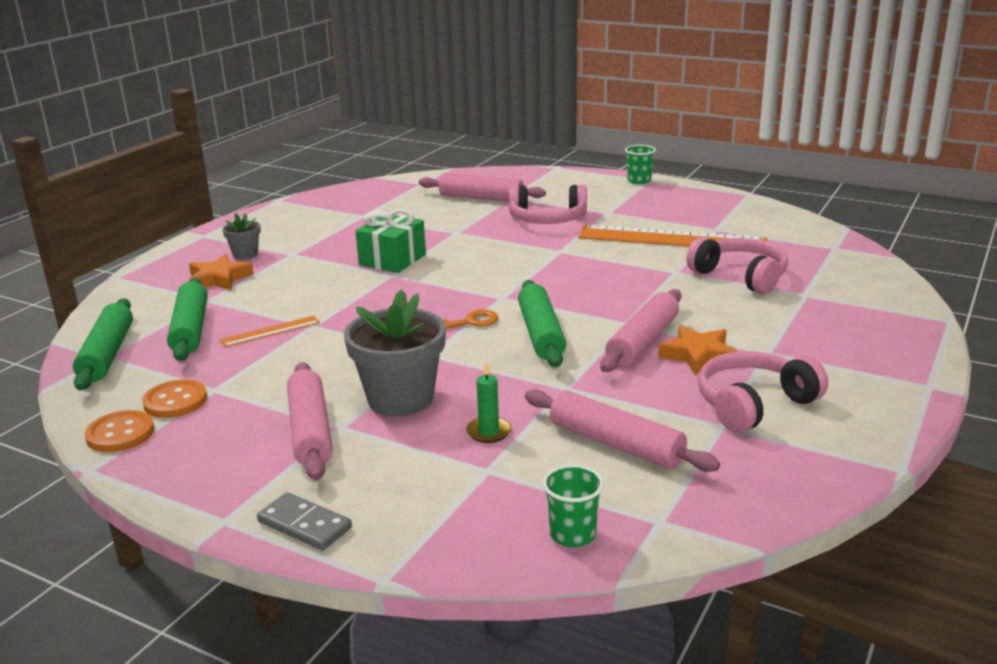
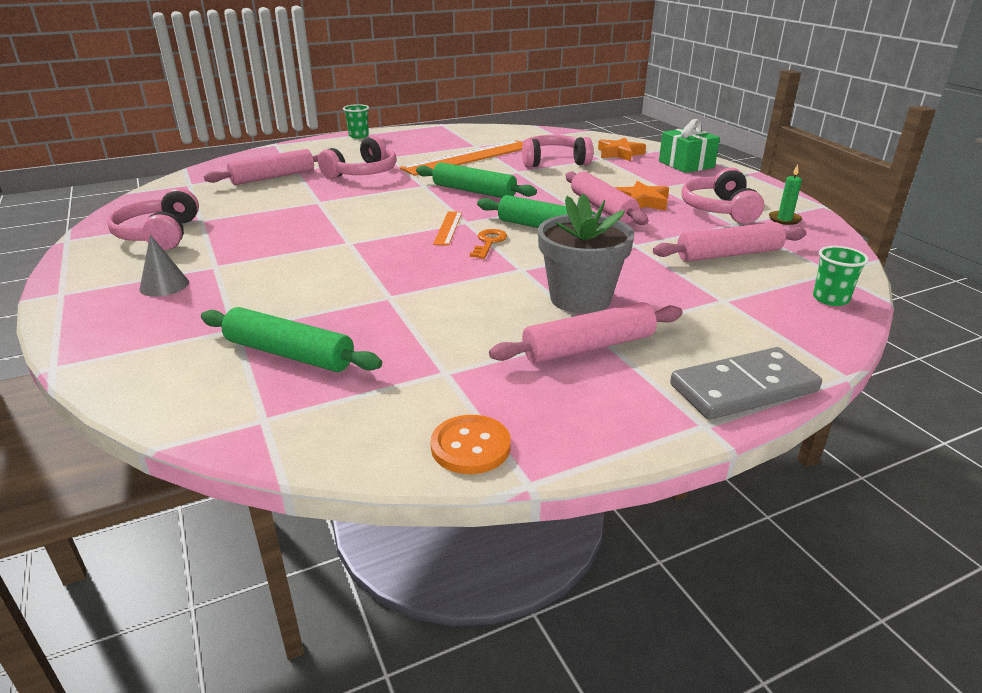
camera: 55 degrees left, 5 degrees up
green rolling pin [73,298,133,390] -> green rolling pin moved to [416,162,537,198]
orange button [142,380,207,418] -> none
orange star [189,254,254,290] -> orange star moved to [598,138,646,161]
orange ruler [220,316,320,347] -> orange ruler moved to [433,211,462,246]
grey flower pot [222,213,261,259] -> grey cone [139,235,189,297]
grey domino [257,492,352,550] -> grey domino [670,347,822,420], size x1.59
pink rolling pin [287,362,333,480] -> pink rolling pin turned 45 degrees counterclockwise [489,302,683,363]
green gift [355,209,426,273] -> green gift moved to [659,119,720,173]
green candle [466,361,512,443] -> green candle moved to [769,165,802,225]
none -> pink headphones [107,188,199,250]

